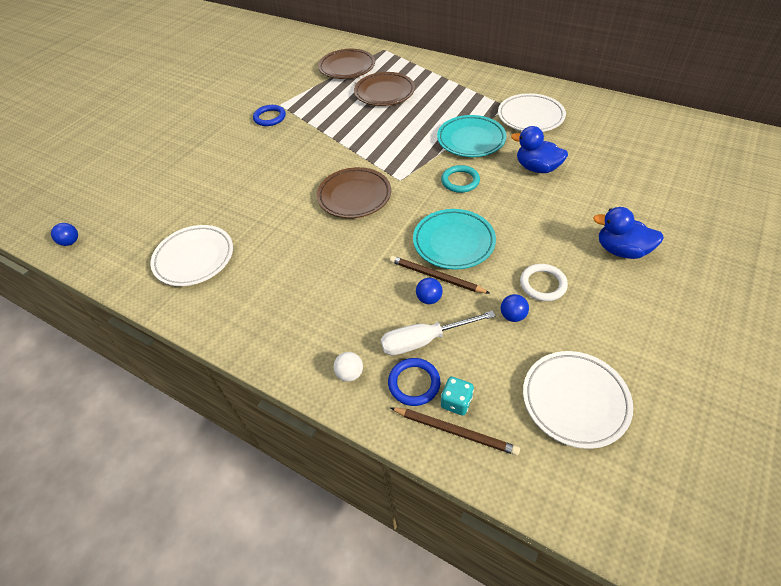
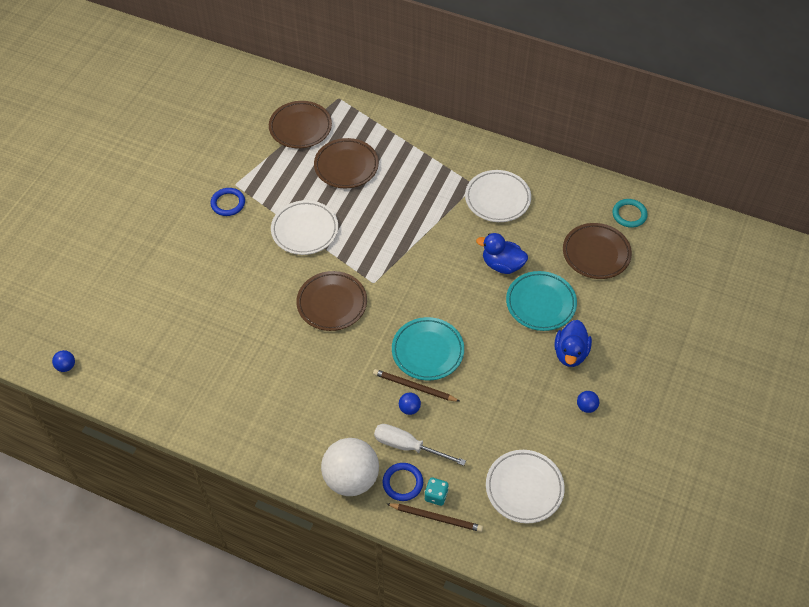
camera: 10 degrees left, 5 degrees up
white plate [150,225,233,286] -> white plate moved to [271,200,338,255]
white ball [334,352,363,382] -> white ball [321,438,379,496], size x2.47
white screwdriver [381,311,495,355] -> white screwdriver turned 45 degrees clockwise [374,424,466,466]
turquoise plate [437,115,507,157] -> turquoise plate moved to [506,271,577,331]
turquoise ring [441,165,480,193] -> turquoise ring moved to [612,199,648,228]
blue ball [501,294,529,322] -> blue ball moved to [577,391,599,413]
white ring [520,264,568,301] -> none
blue duck [593,207,664,259] -> blue duck turned 90 degrees counterclockwise [554,320,592,367]
none -> brown plate [563,223,632,279]

